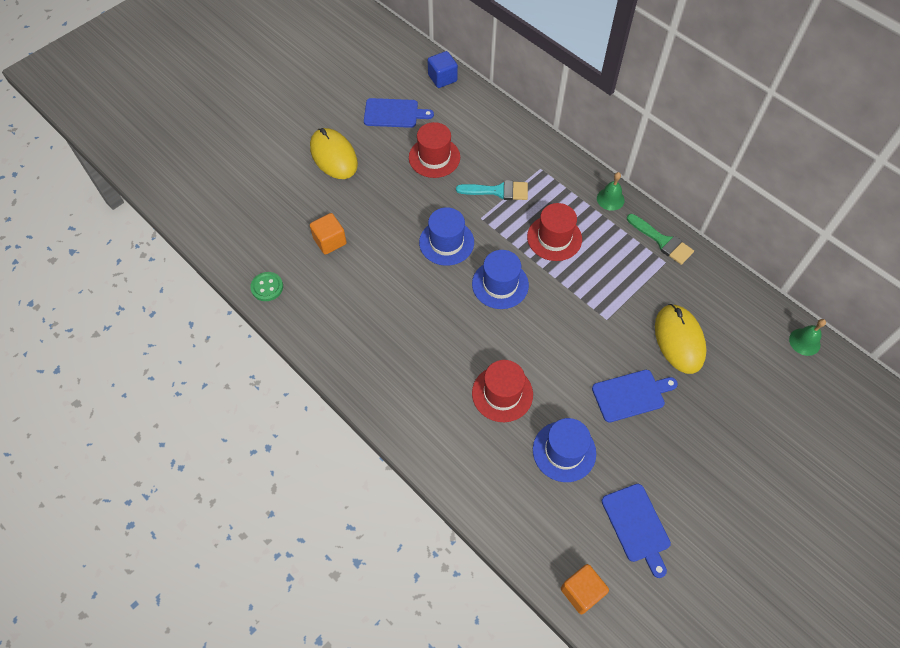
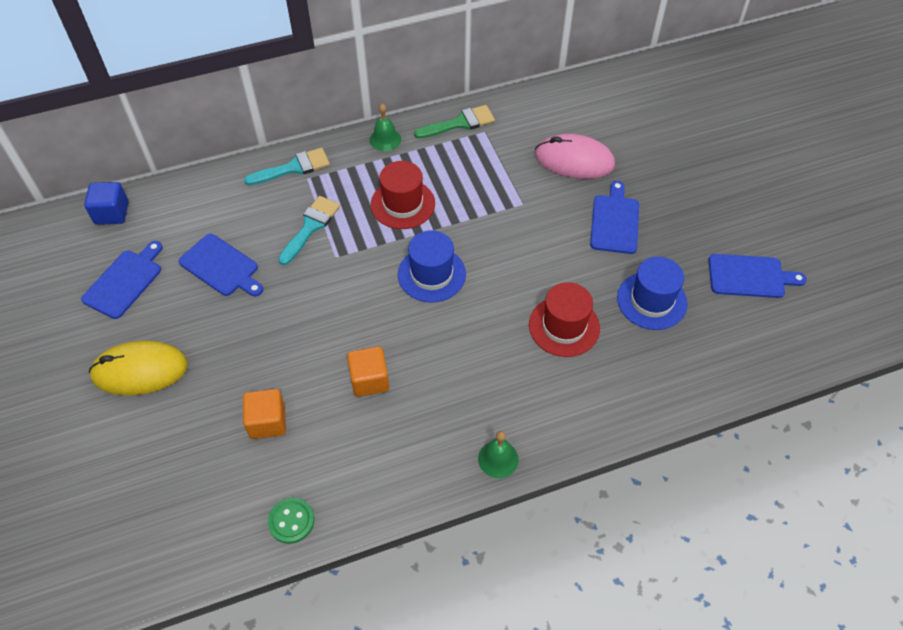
camera: 65 degrees left, 5 degrees down
red hat [409,122,460,178] -> blue cutting board [179,234,263,296]
blue hat [419,207,474,266] -> none
orange cube [561,564,609,614] -> orange cube moved to [347,346,389,397]
yellow mouse [655,304,706,374] -> pink mouse [535,134,615,179]
green bell [789,319,826,356] -> green bell moved to [478,431,519,478]
none -> turquoise brush [244,148,330,185]

